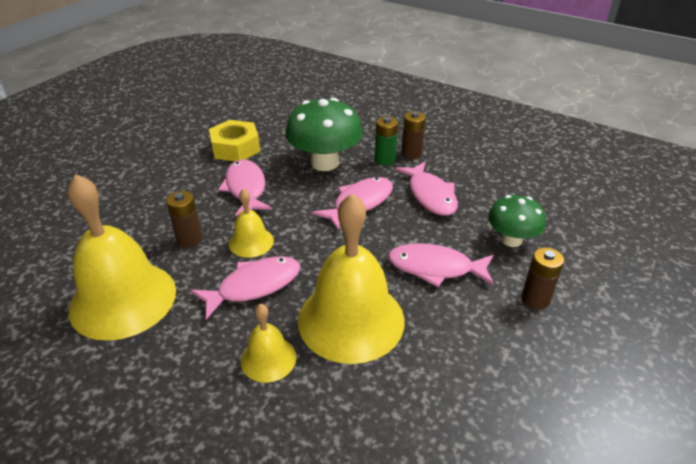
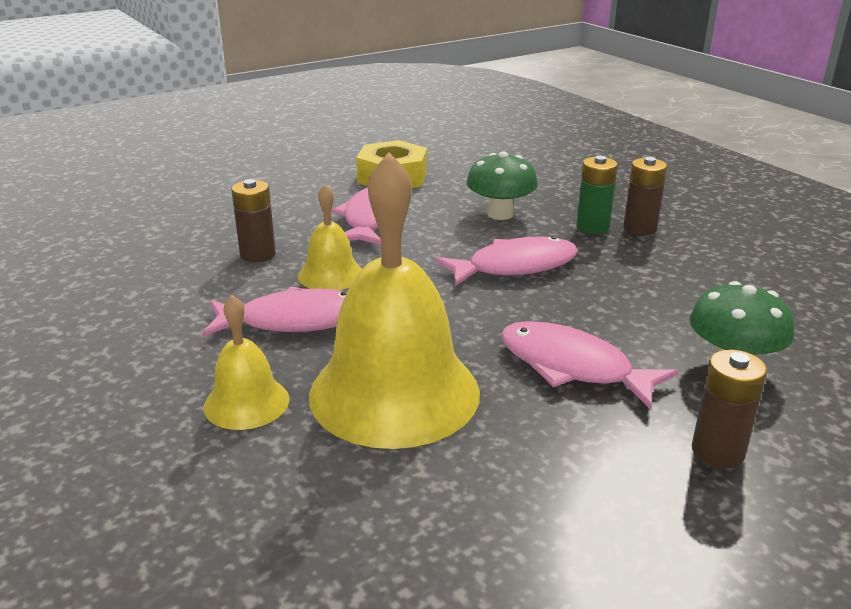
camera: 25 degrees right, 10 degrees down
yellow bell [67,174,176,341] -> none
green mushroom [285,98,363,171] -> green mushroom [466,152,538,220], size x0.62
pink fish [395,162,458,216] -> none

